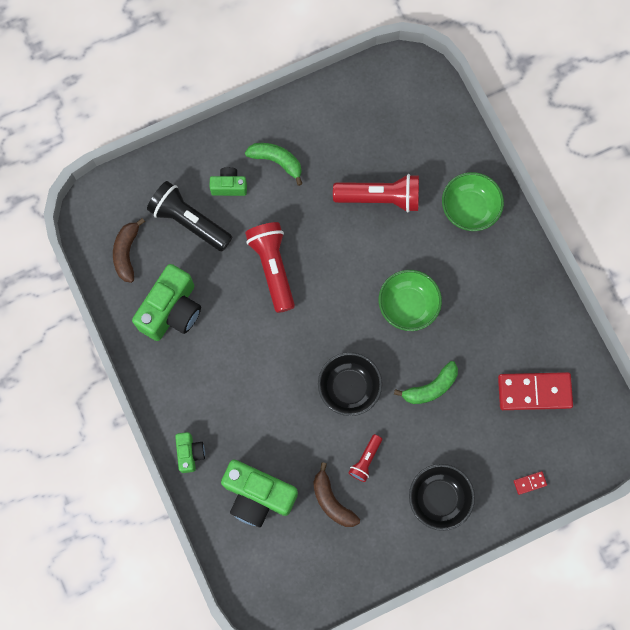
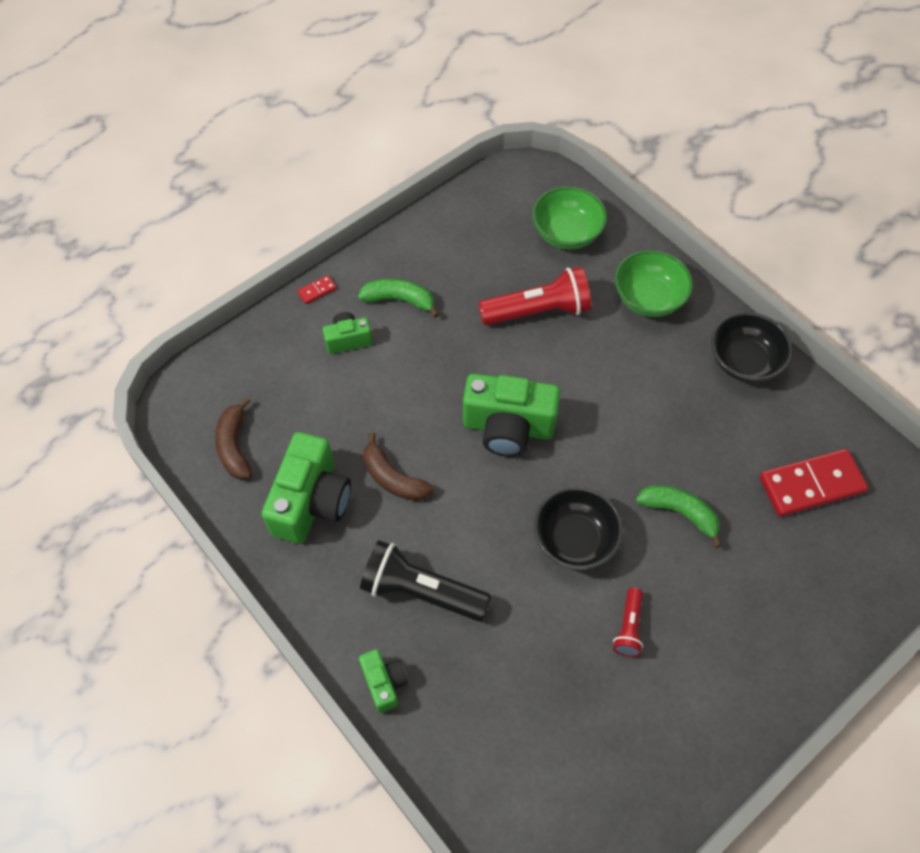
camera: 15 degrees left, 15 degrees down
black flashlight [147,181,232,251] -> black flashlight moved to [360,540,492,622]
green camera [221,460,298,527] -> green camera moved to [463,373,560,456]
red flashlight [245,222,295,313] -> none
brown banana [313,462,360,527] -> brown banana moved to [363,432,434,501]
green bowl [379,270,442,331] -> green bowl moved to [532,186,607,250]
green banana [394,361,458,404] -> green banana turned 105 degrees counterclockwise [636,485,722,548]
black bowl [409,464,475,531] -> black bowl moved to [711,312,793,383]
red domino [514,471,547,495] -> red domino moved to [297,275,337,304]

